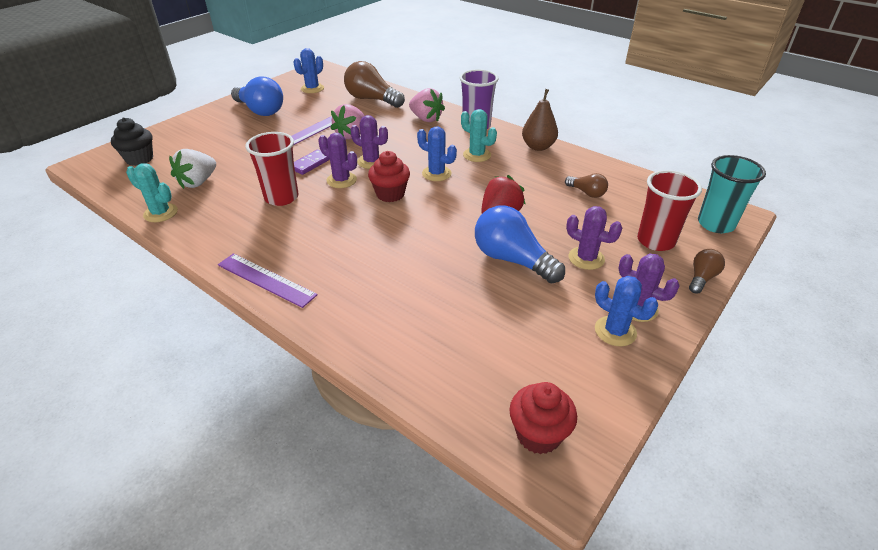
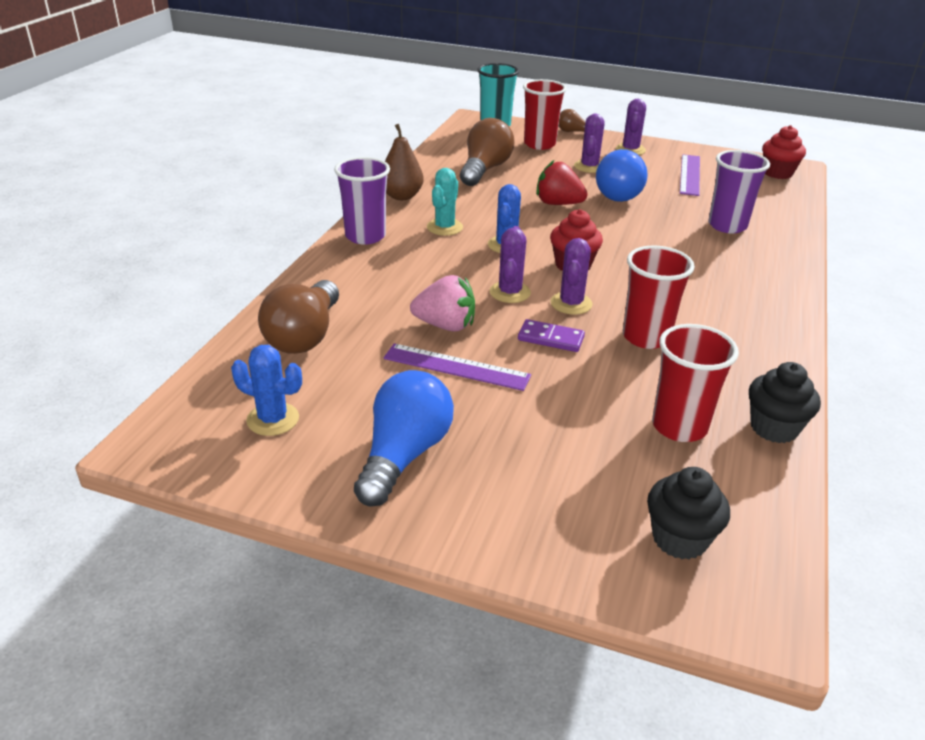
camera: 110 degrees left, 5 degrees down
turquoise cactus [126,163,178,222] -> black cupcake [749,362,821,443]
white strawberry [169,149,216,189] -> red cup [652,324,739,442]
purple ruler [218,253,318,308] -> purple ruler moved to [680,154,700,196]
pink strawberry [409,88,445,122] -> none
brown light bulb [565,173,608,198] -> brown light bulb [460,118,514,186], size x1.93
blue cactus [595,276,658,346] -> none
none -> purple cup [708,150,770,233]

